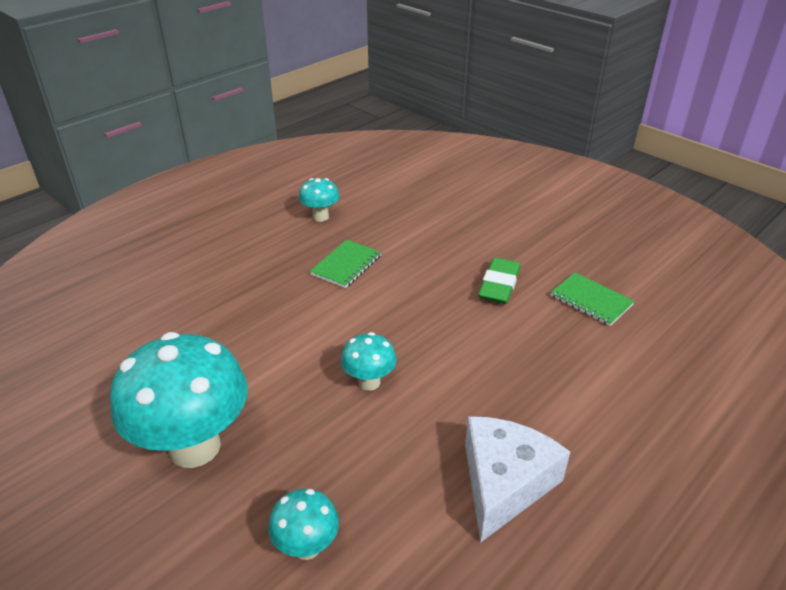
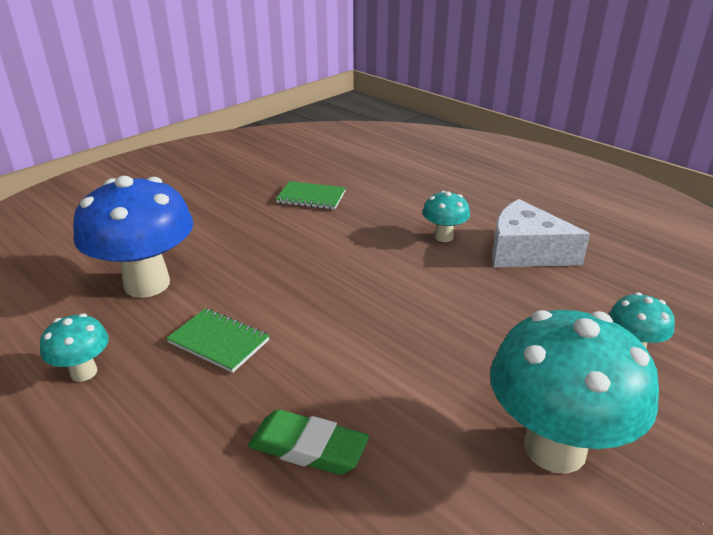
camera: 90 degrees left, 5 degrees down
turquoise mushroom [341,332,396,391] -> turquoise mushroom moved to [422,191,470,242]
green eraser [478,258,520,304] -> green eraser moved to [248,409,369,475]
green notebook [550,273,635,326] -> green notebook turned 60 degrees clockwise [276,181,346,210]
none -> blue mushroom [73,176,193,298]

